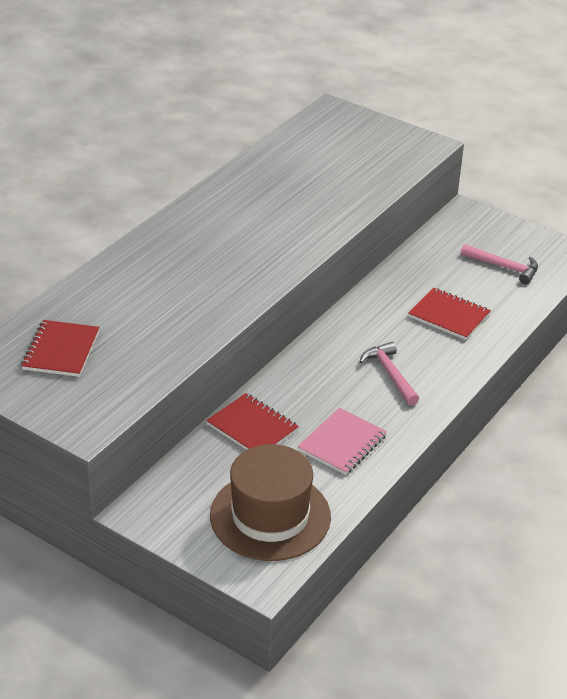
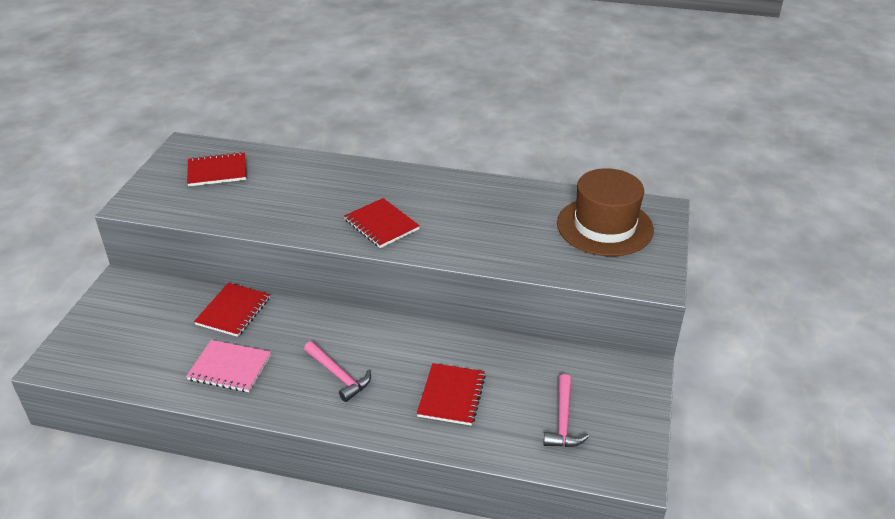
camera: 70 degrees right, 0 degrees up
brown hat [210,444,331,561] -> brown hat moved to [557,168,654,256]
pink hammer [359,342,419,406] -> pink hammer turned 90 degrees clockwise [304,341,371,402]
none -> red notebook [344,198,420,248]

